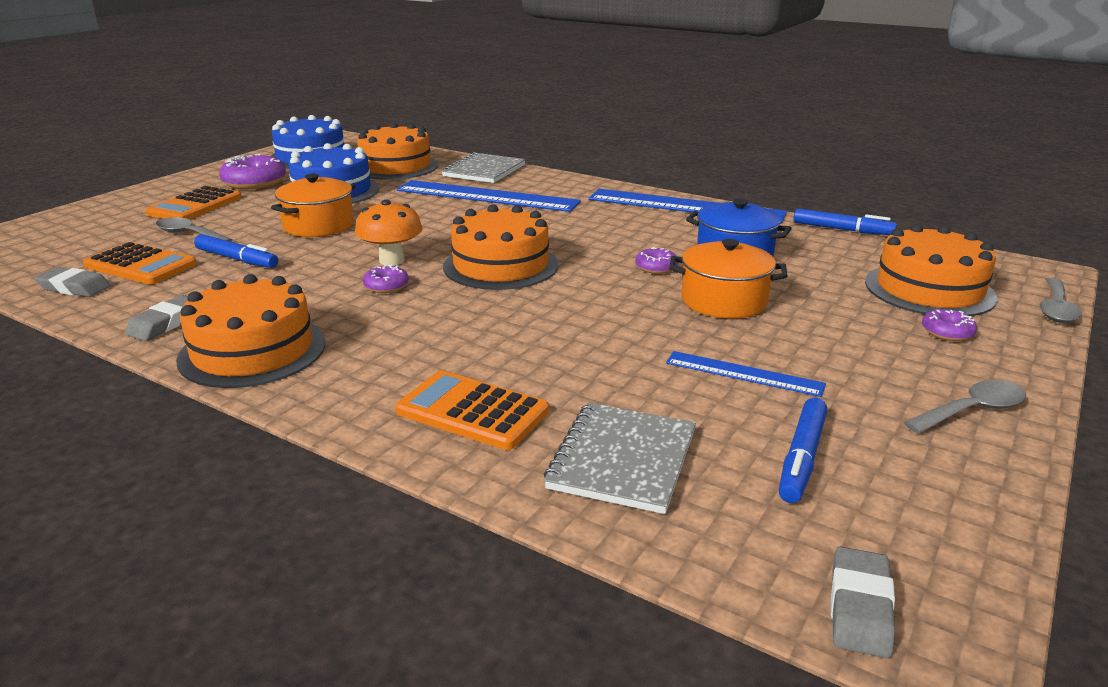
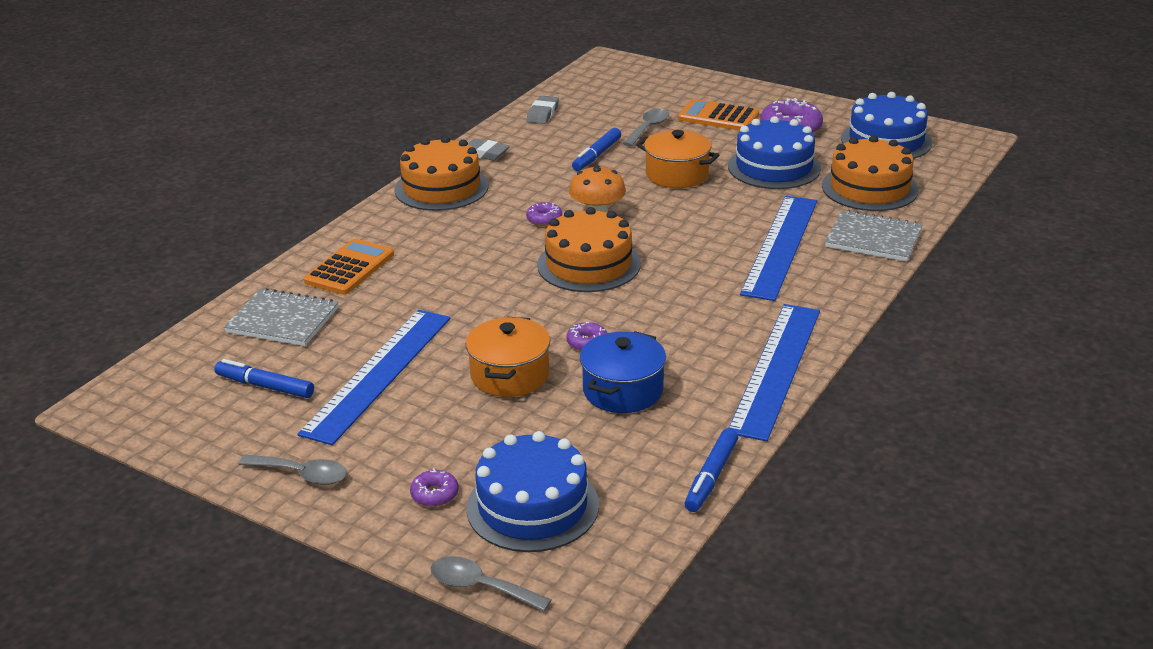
camera: 90 degrees right, 5 degrees up
orange calculator [83,242,197,284] -> none
blue ruler [666,351,826,397] -> blue ruler [298,310,450,445], size x1.92
grey eraser [831,547,895,658] -> none
orange cake [865,224,998,316] -> blue cake [467,431,599,552]
grey spoon [904,380,1026,434] -> grey spoon turned 45 degrees counterclockwise [238,455,347,485]

